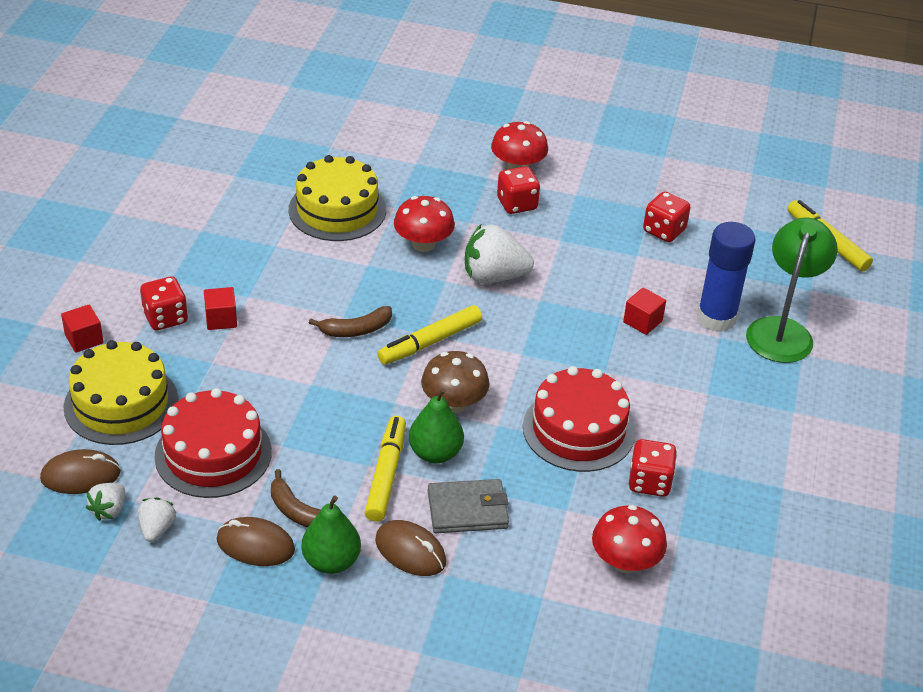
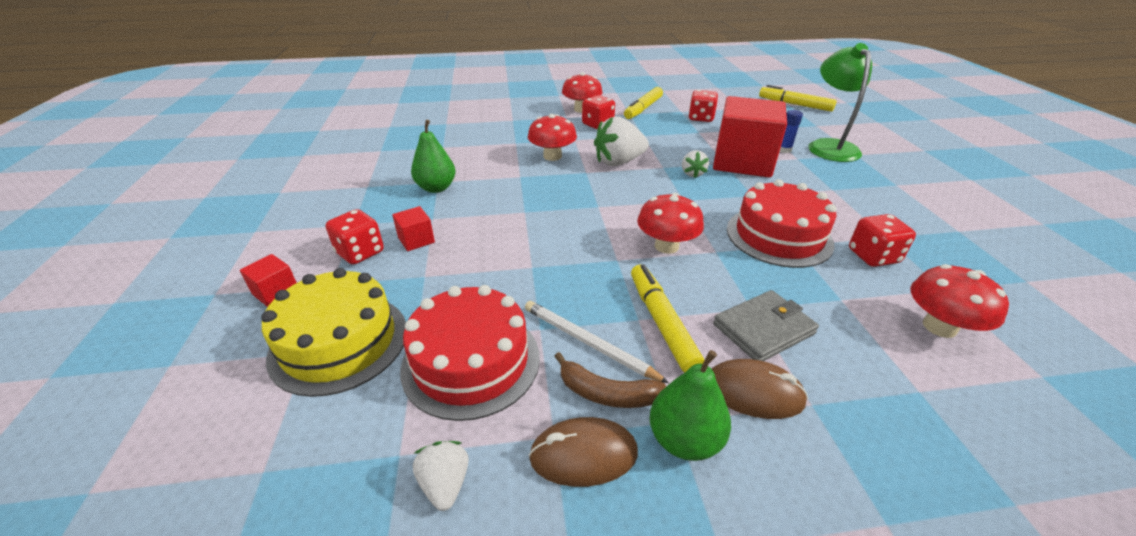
camera: 20 degrees left, 5 degrees down
brown mouse [40,449,121,494] -> none
white strawberry [86,483,125,521] -> white strawberry moved to [682,150,709,178]
yellow cake [289,155,386,241] -> none
brown banana [309,306,392,337] -> none
yellow marker [377,305,482,365] -> yellow marker moved to [624,87,663,119]
green pear [409,388,464,463] -> green pear moved to [411,120,455,193]
brown mushroom [421,351,490,413] -> red mushroom [637,193,704,254]
red cube [623,288,666,335] -> red cube [713,96,787,178], size x2.46
blue glue stick [697,222,755,332] -> blue glue stick [780,110,803,153], size x0.47
none -> white pencil [525,301,669,383]

